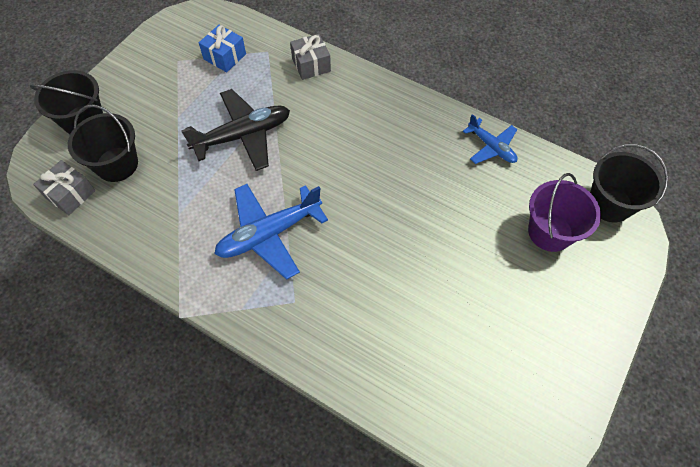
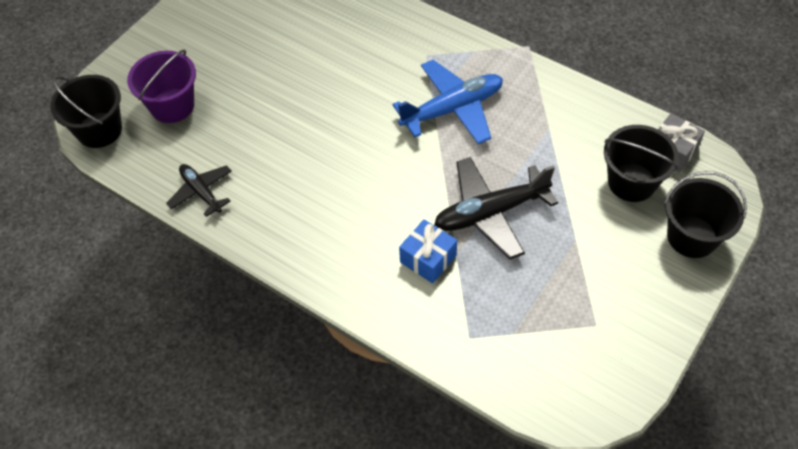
camera: 175 degrees left, 5 degrees down
blue gift [199,25,246,72] -> blue gift moved to [399,219,457,283]
grey gift [290,34,331,80] -> none
blue plane [463,114,517,164] -> black plane [166,164,232,217]

